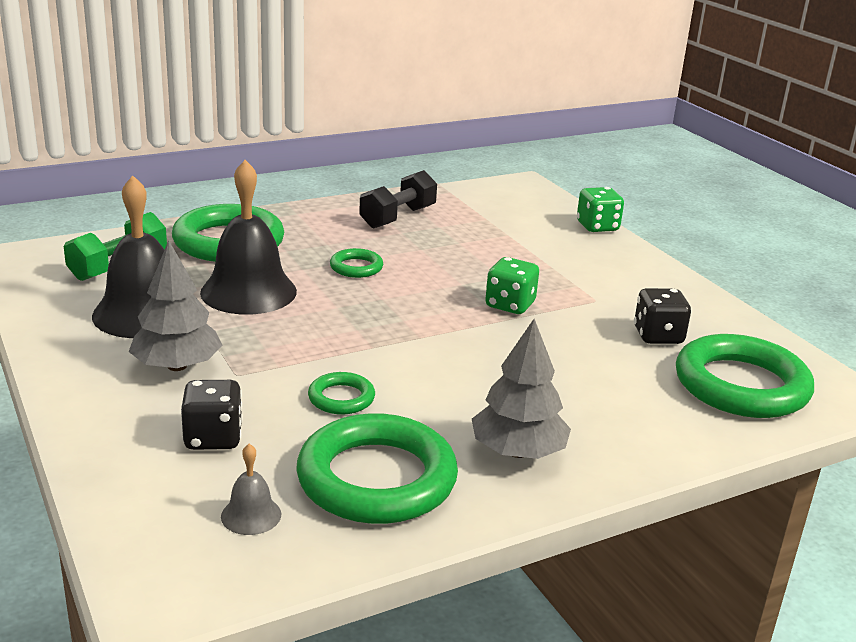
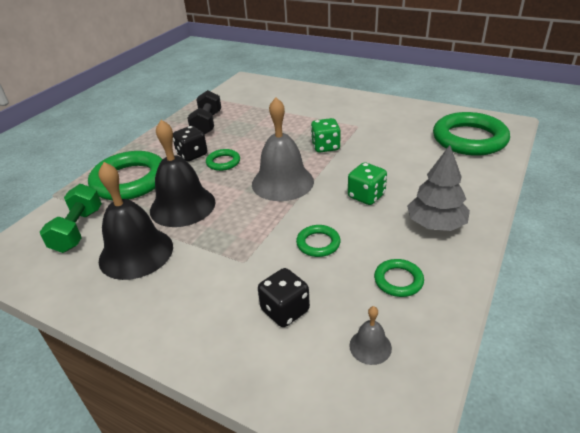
camera: 30 degrees left, 10 degrees up
grey tree [129,240,223,371] -> none
green ring [296,413,458,524] -> green ring [374,259,424,297], size x0.47
green dice [577,187,624,232] -> green dice moved to [348,163,387,205]
black dice [634,288,691,344] -> black dice moved to [173,126,207,161]
none -> grey bell [252,97,314,201]

